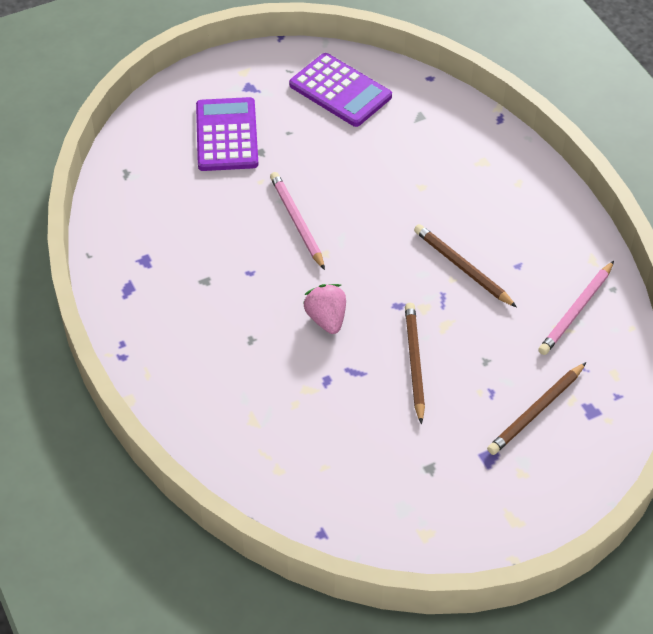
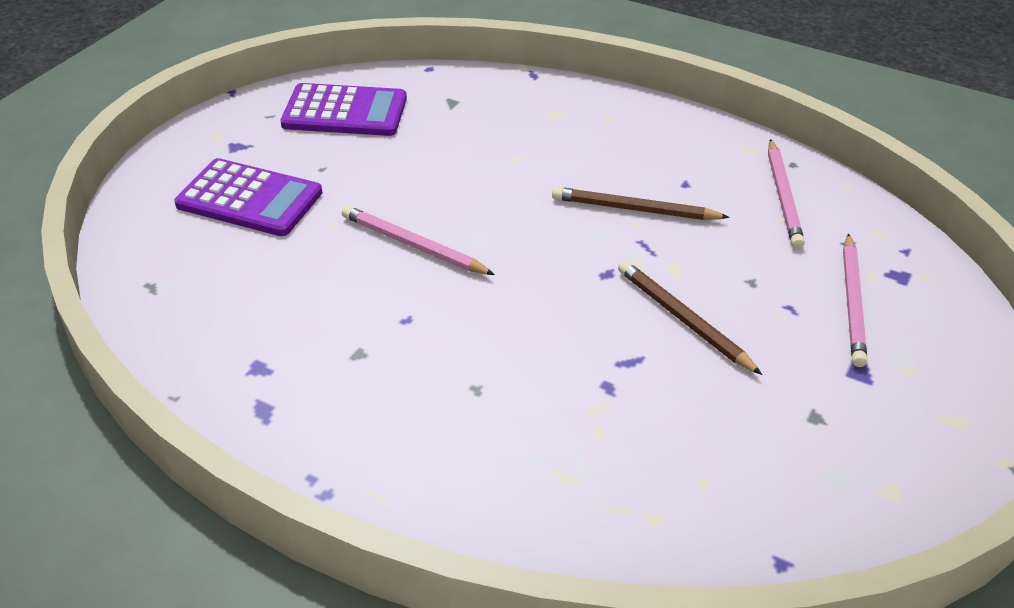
camera: 35 degrees left, 10 degrees down
purple calculator [196,97,258,171] -> purple calculator turned 150 degrees clockwise [174,158,322,236]
pink strawberry [303,284,346,334] -> none
brown pencil [487,362,586,455] -> pink pencil [843,233,867,367]

